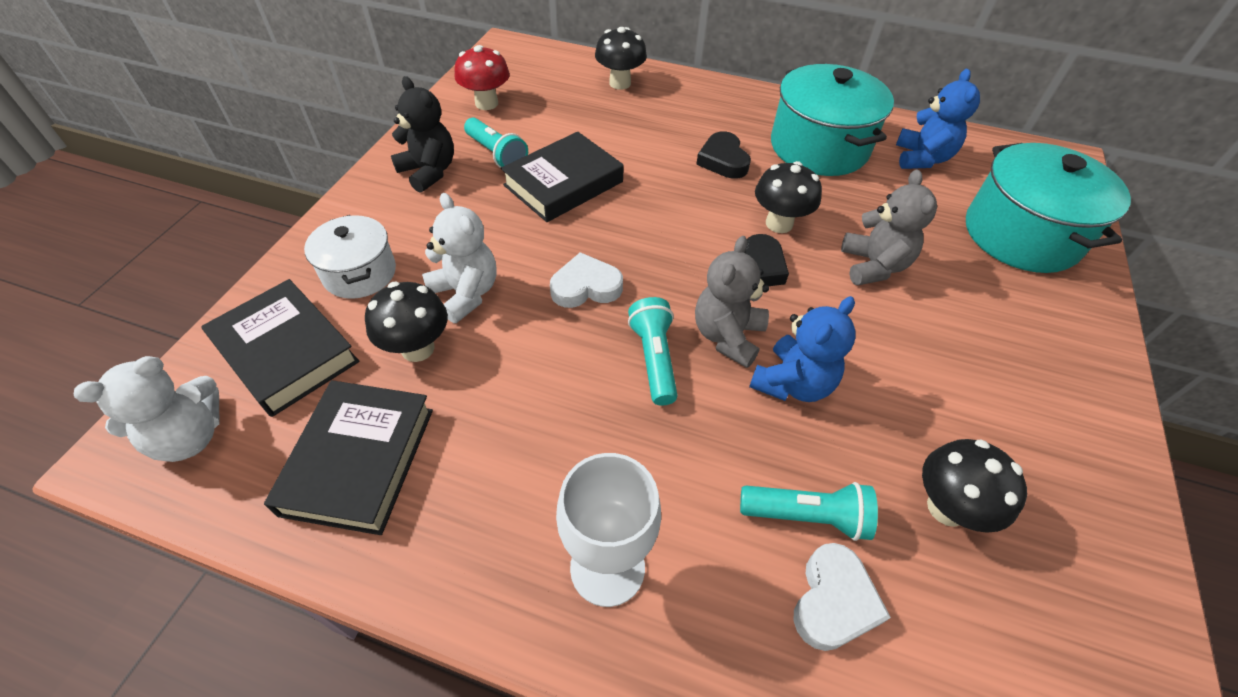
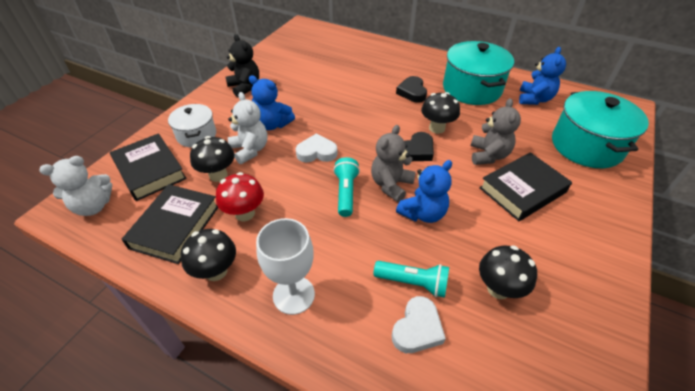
camera: 10 degrees right, 5 degrees down
red mushroom [454,45,510,110] -> red mushroom moved to [216,172,264,221]
turquoise flashlight [464,118,528,168] -> none
black book [501,132,624,222] -> black book moved to [479,152,572,221]
black mushroom [595,27,647,90] -> black mushroom moved to [181,229,236,281]
none -> blue teddy bear [249,75,295,130]

